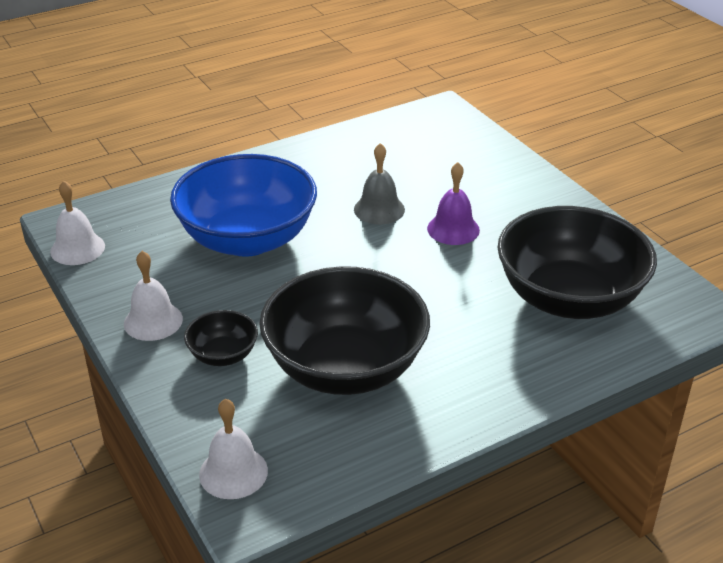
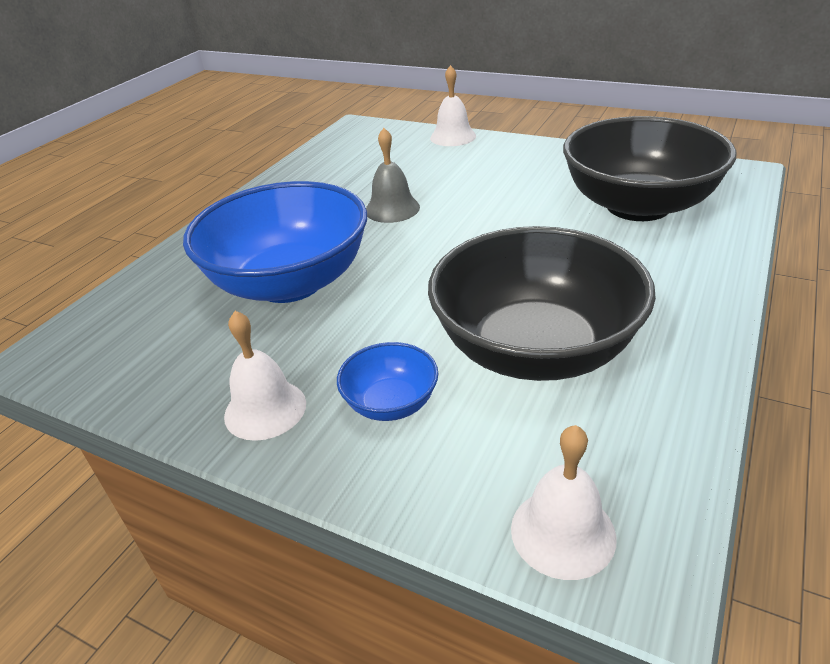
camera: 30 degrees left, 0 degrees up
white bell [50,181,105,265] -> white bell moved to [430,65,476,146]
black bowl [184,310,258,366] -> blue bowl [337,342,438,421]
purple bell [427,162,480,245] -> none

